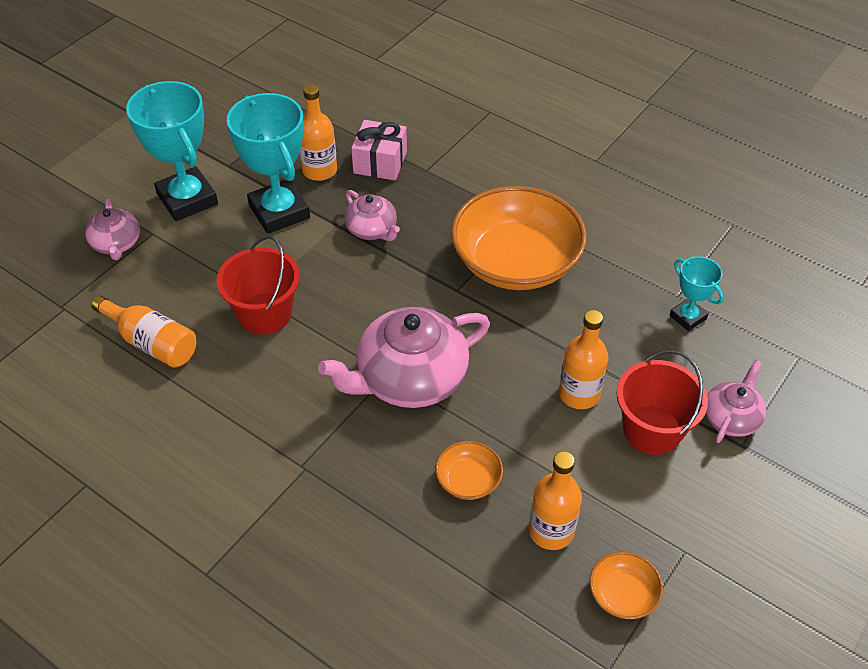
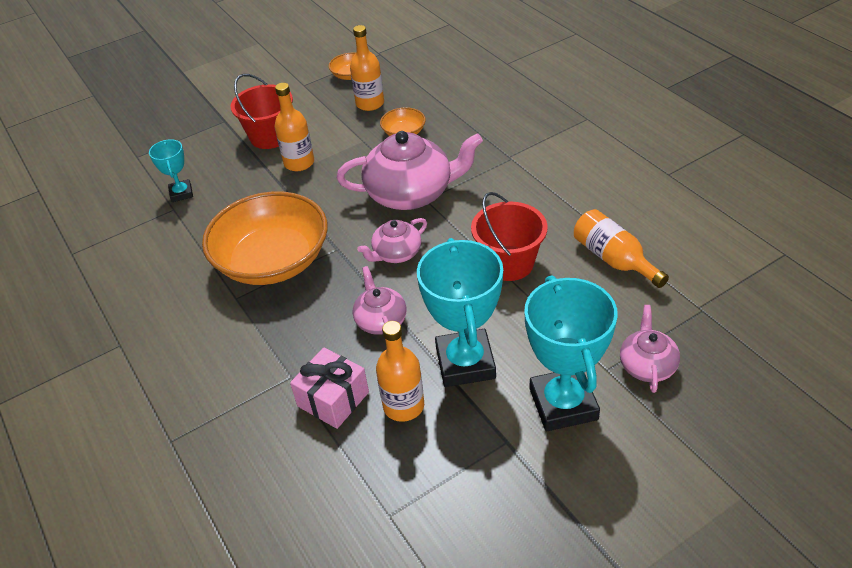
camera: 155 degrees left, 5 degrees down
pink teapot [705,360,766,443] -> pink teapot moved to [357,218,427,263]

